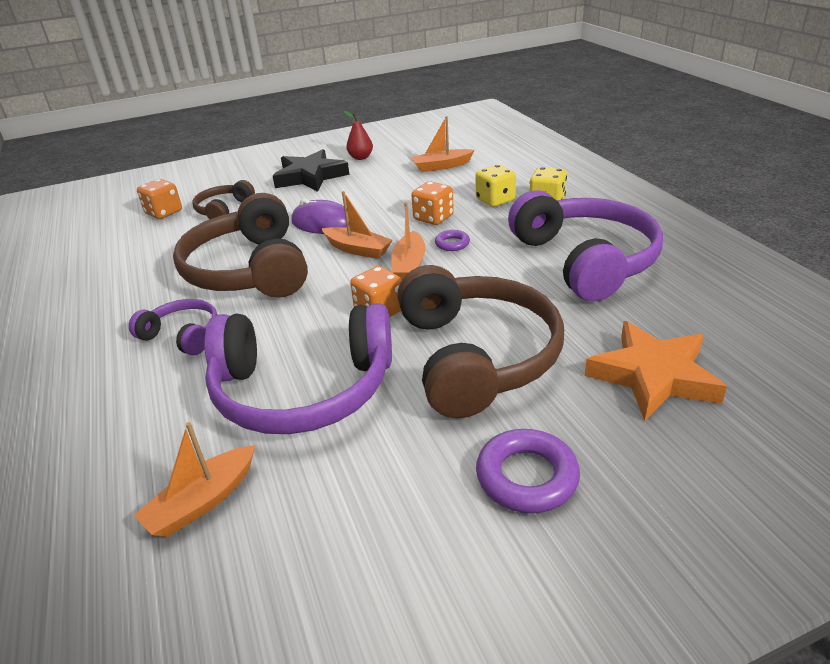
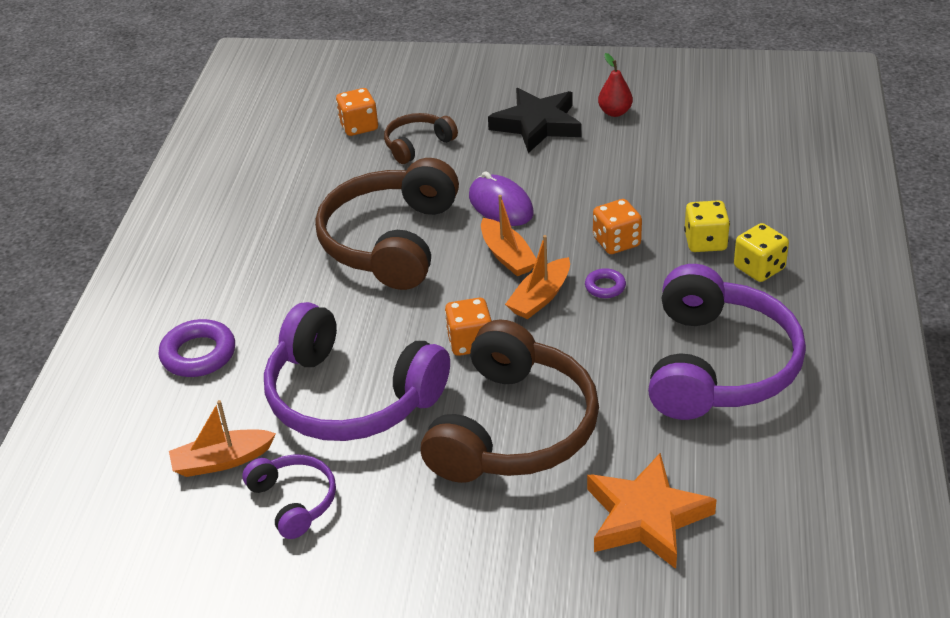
camera: 30 degrees right, 5 degrees up
purple headphones [129,299,218,355] -> purple headphones moved to [242,455,336,539]
orange boat [411,116,475,172] -> none
purple ring [476,429,580,513] -> purple ring moved to [158,319,235,377]

